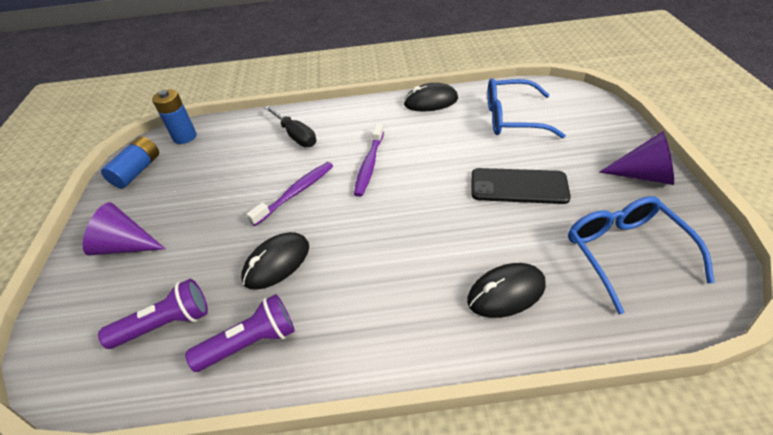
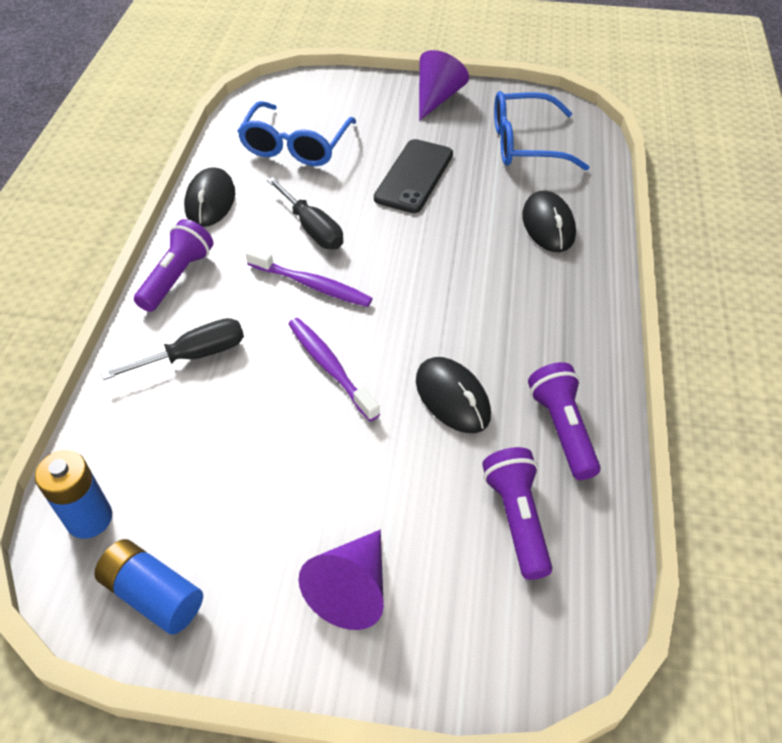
camera: 80 degrees left, 5 degrees up
none -> purple flashlight [134,219,214,312]
none -> black screwdriver [267,177,343,249]

